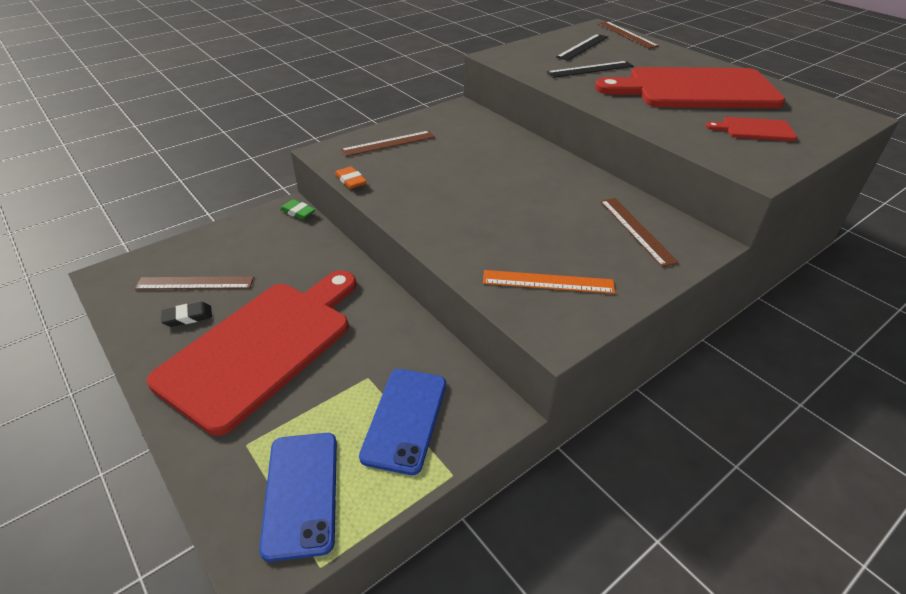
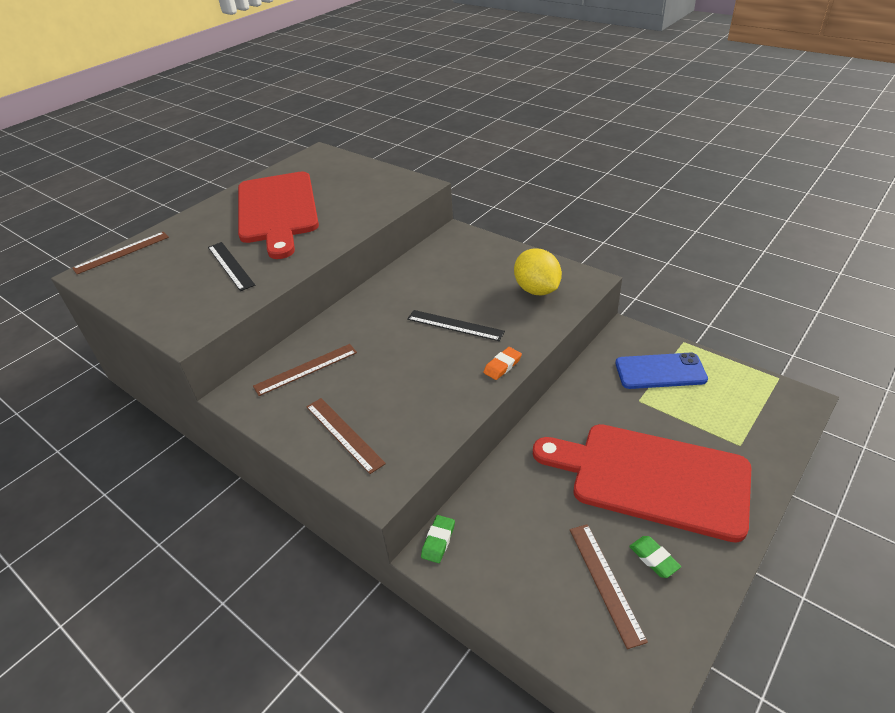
camera: 100 degrees left, 0 degrees up
black eraser [161,302,212,327] -> green eraser [629,536,681,578]
blue phone [259,433,337,562] -> none
orange eraser [335,166,367,189] -> orange eraser moved to [483,347,522,380]
orange ruler [483,270,615,294] -> yellow lemon [514,248,562,296]
black ruler [556,34,608,60] -> black ruler moved to [407,310,505,341]
brown ruler [600,198,679,267] -> brown ruler moved to [253,344,357,396]
red cutting board [706,117,797,141] -> none

